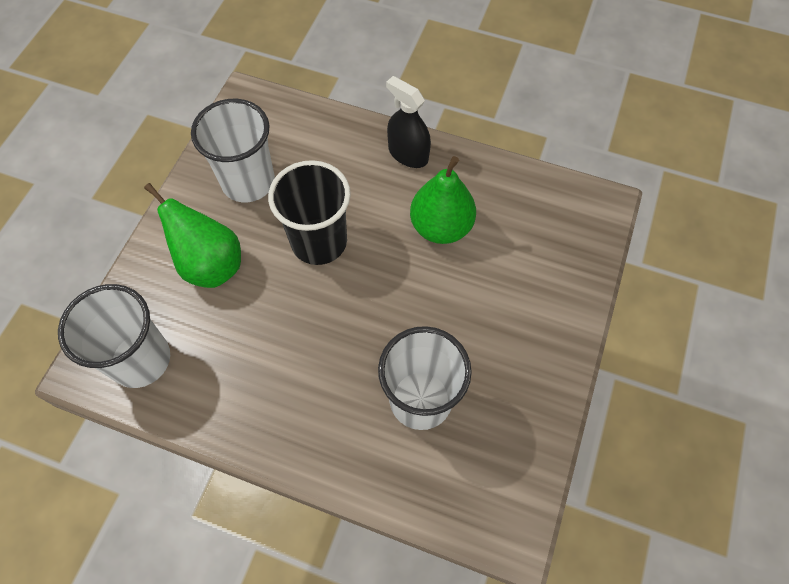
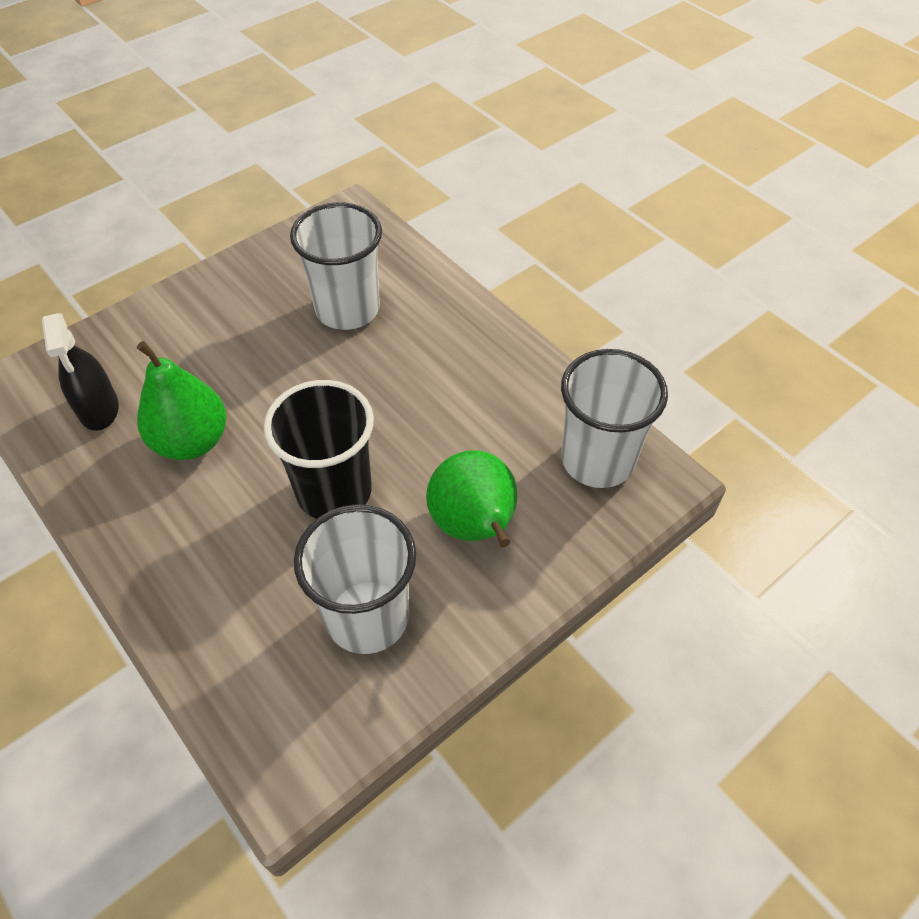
camera: 150 degrees left, 10 degrees down
black spray bottle [386,76,431,168] -> black spray bottle moved to [42,313,119,431]

